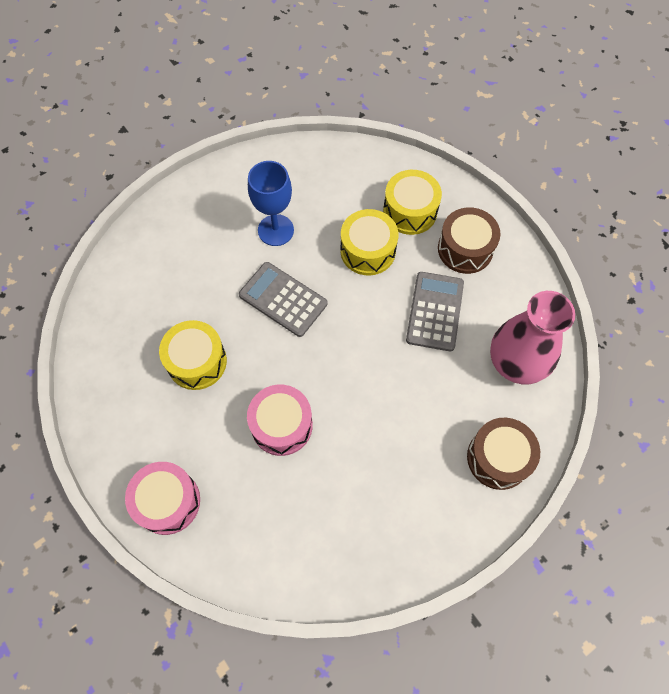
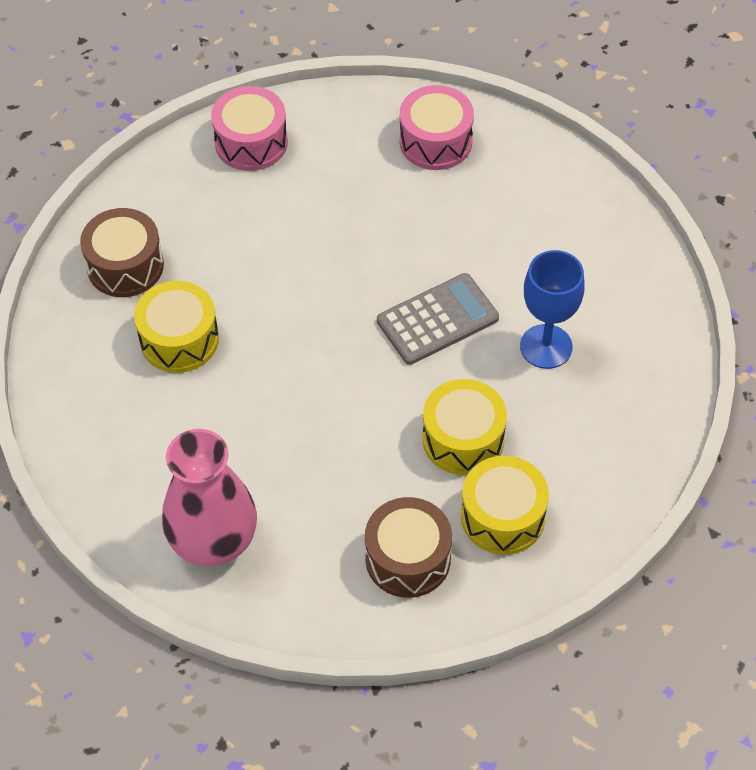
camera: 115 degrees right, 10 degrees down
yellow drum [159,320,227,390] -> yellow drum moved to [134,281,219,373]
pink drum [247,385,313,456] -> pink drum moved to [400,85,474,170]
grey calculator [406,272,464,351] -> none
brown drum [467,418,540,490] -> brown drum moved to [80,208,164,297]

